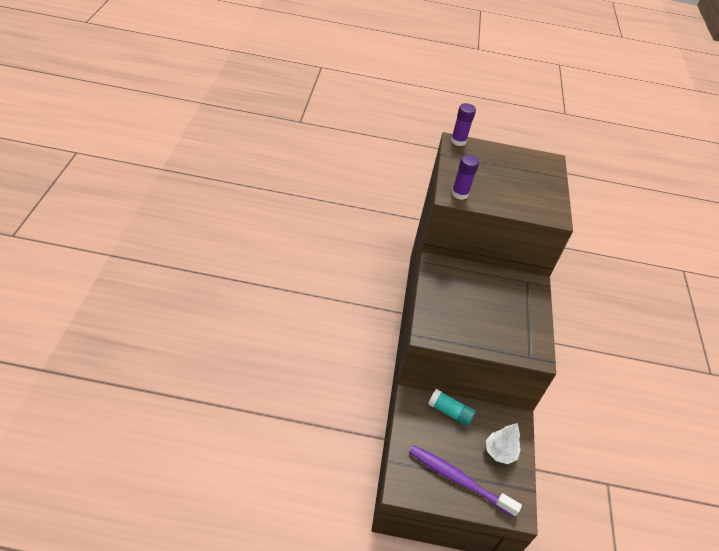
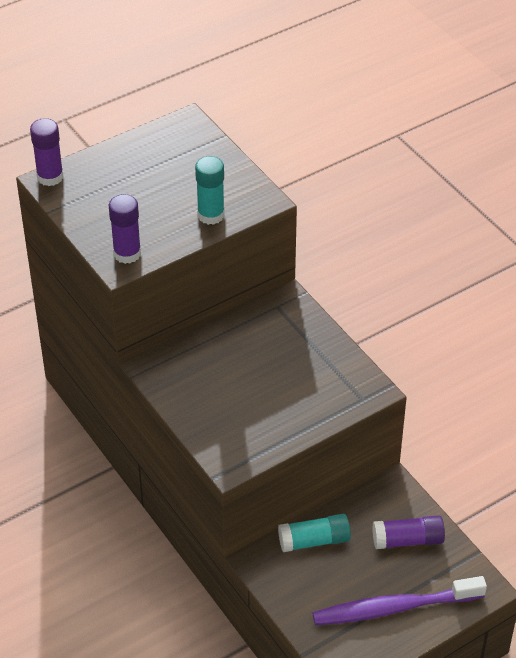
camera: 35 degrees left, 0 degrees up
white tree [486,423,521,464] -> purple glue stick [372,515,445,549]
none -> turquoise glue stick [195,156,224,225]

